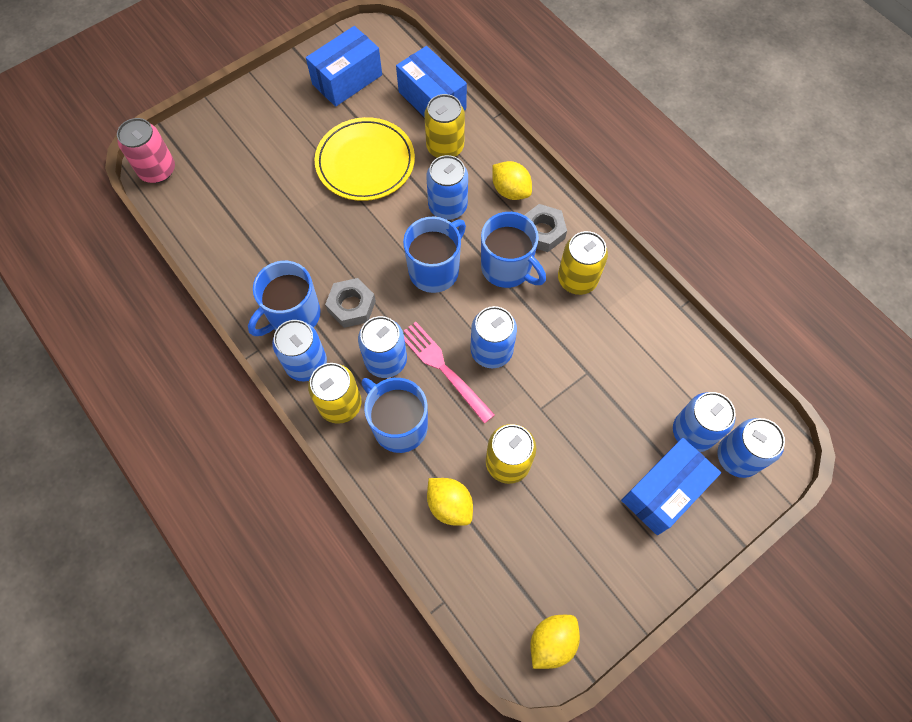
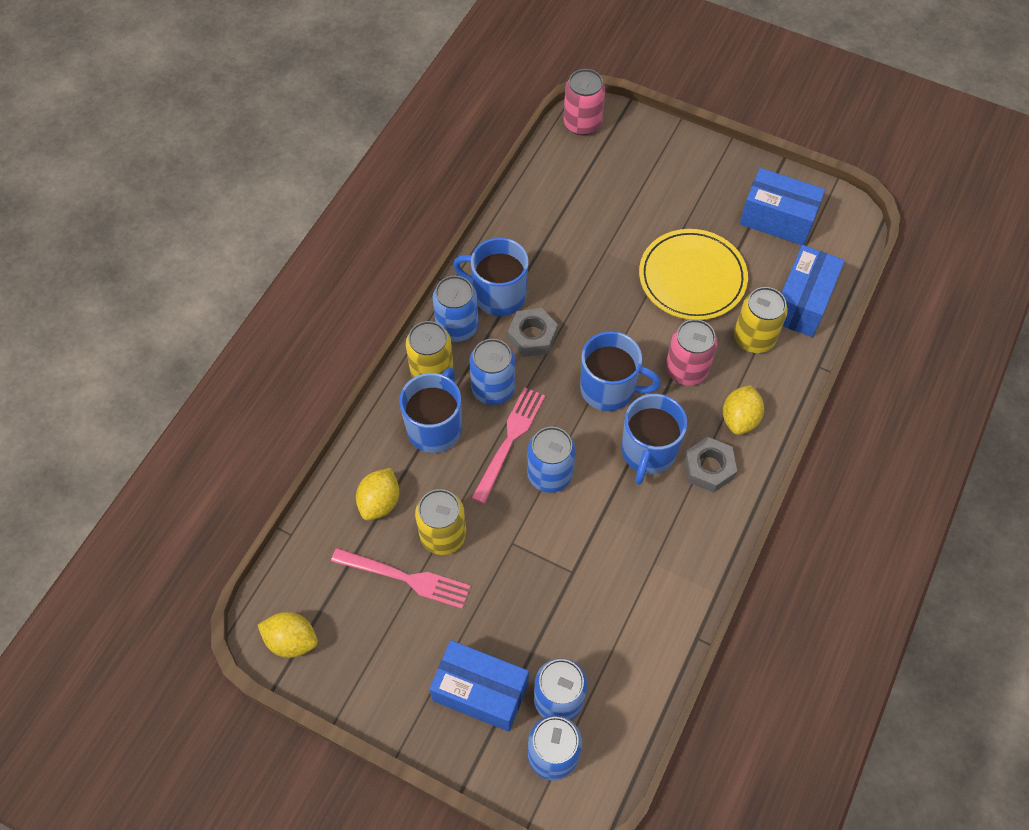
camera: 65 degrees right, 5 degrees down
blue can [426,155,468,220] -> pink can [666,319,718,386]
yellow can [558,231,608,295] -> none
none -> pink fork [331,548,471,609]

